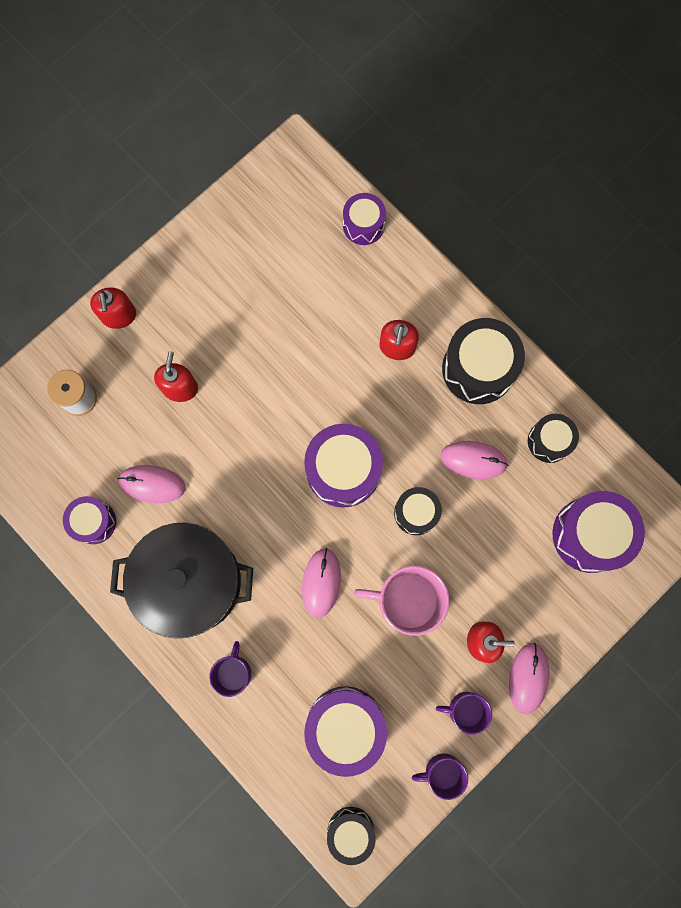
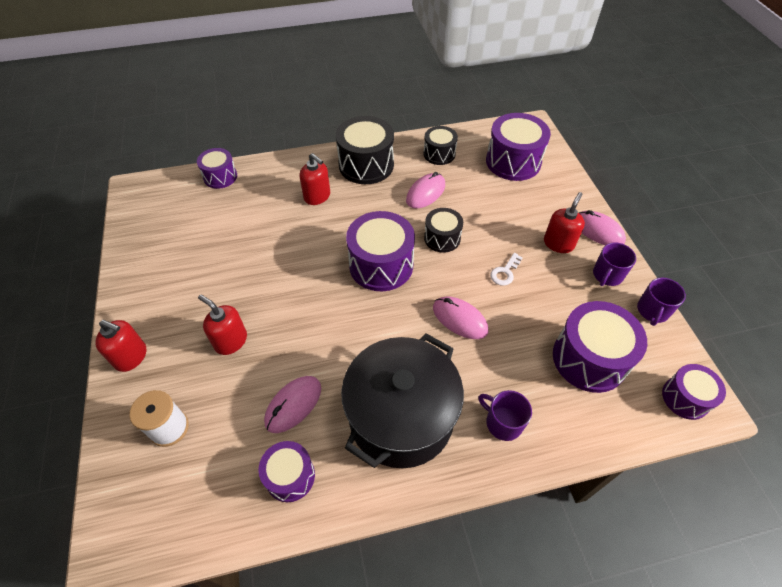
camera: 60 degrees left, 25 degrees down
black drum [327,807,376,865] -> purple drum [662,364,726,420]
pink mug [354,565,449,636] -> white key [490,253,523,286]

